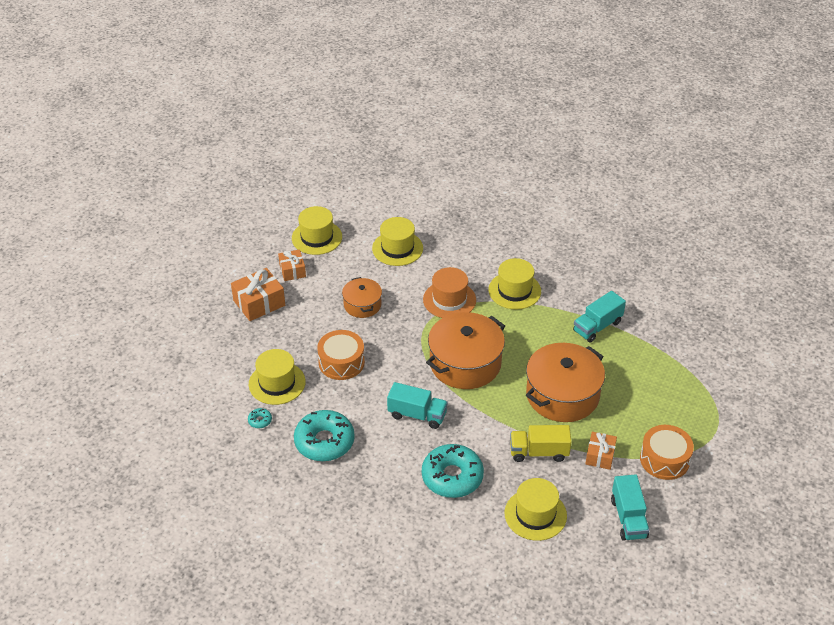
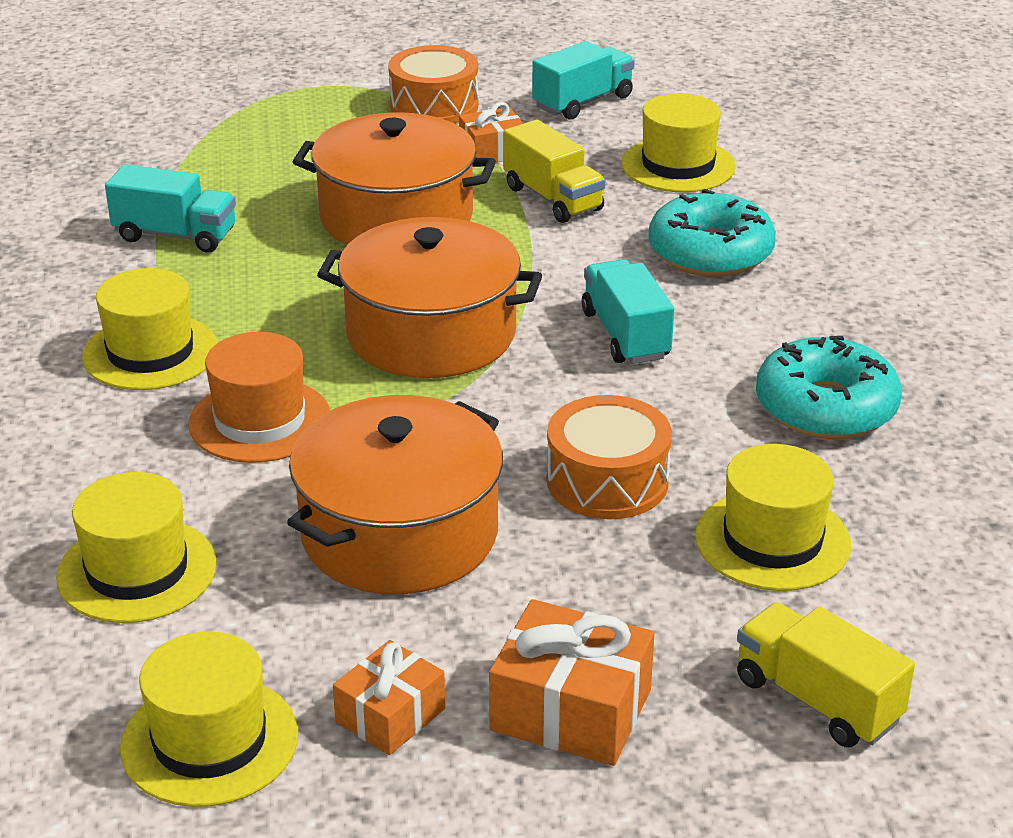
camera: 125 degrees left, 10 degrees down
turquoise donut [248,408,272,428] -> none
orange pot [342,277,382,318] -> orange pot [287,395,503,594], size x1.82
none -> yellow truck [737,602,915,747]

